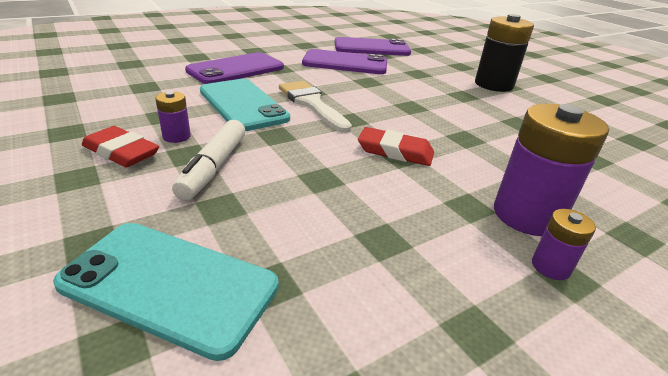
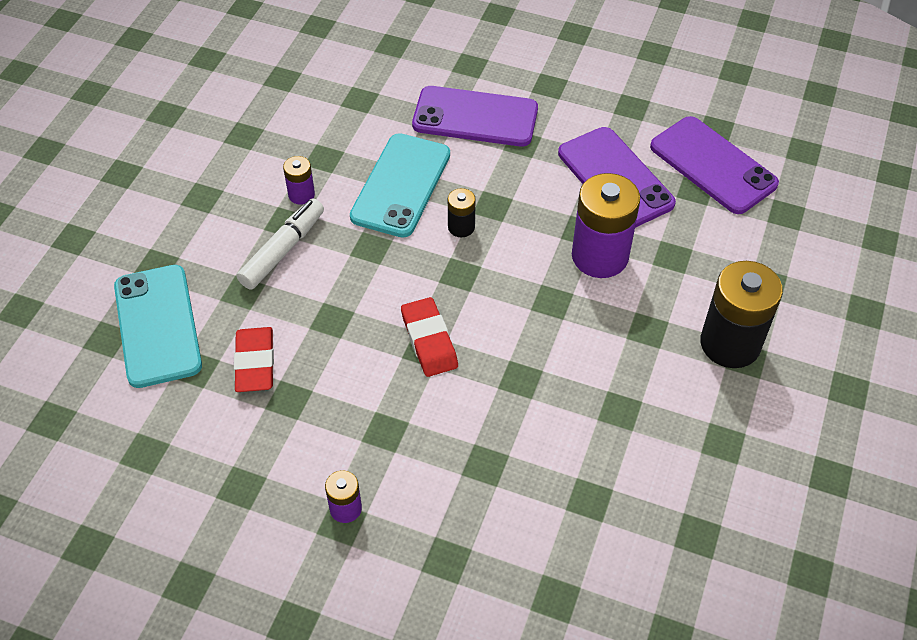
camera: 55 degrees right, 20 degrees up
red eraser [82,126,159,167] -> red eraser moved to [234,327,274,392]
white marker [172,120,245,200] -> white marker turned 150 degrees clockwise [237,198,324,289]
white brush [279,81,352,133] -> black battery [448,188,476,237]
purple battery [494,104,609,236] -> purple battery moved to [572,173,640,278]

